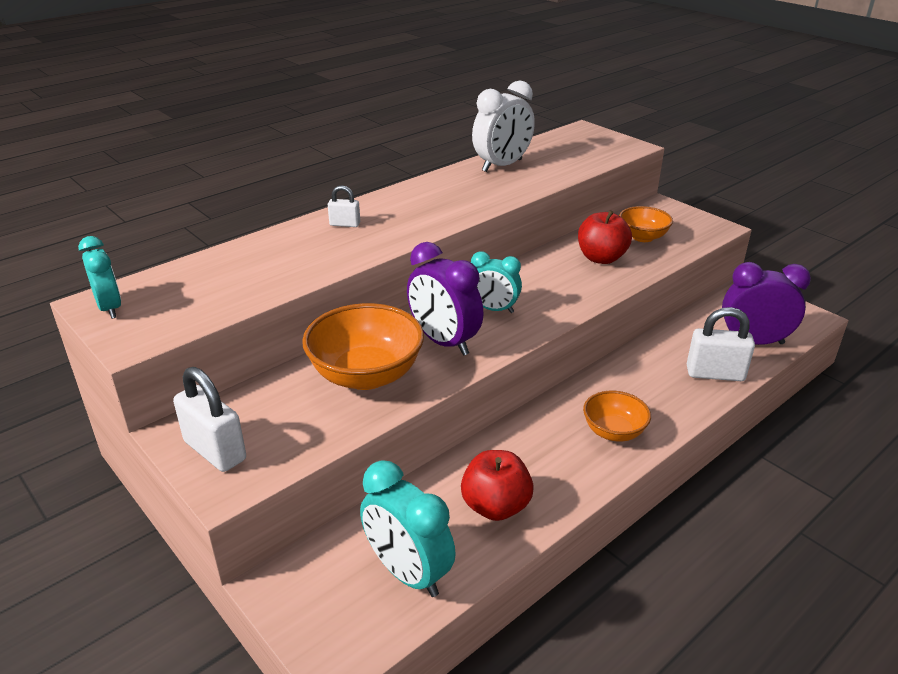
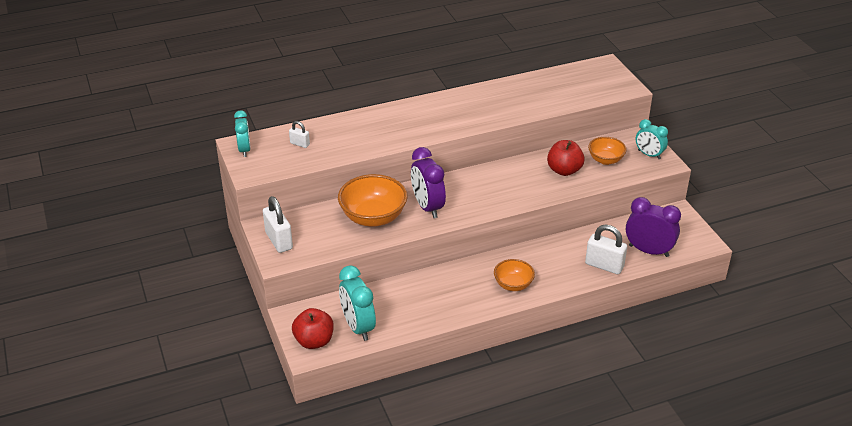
camera: 20 degrees right, 5 degrees up
white padlock [328,185,360,227] -> white padlock moved to [289,121,310,148]
red apple [461,450,534,521] -> red apple moved to [292,308,334,349]
turquoise clock [471,252,522,313] -> turquoise clock moved to [636,119,668,159]
white clock [472,80,535,172] -> none

